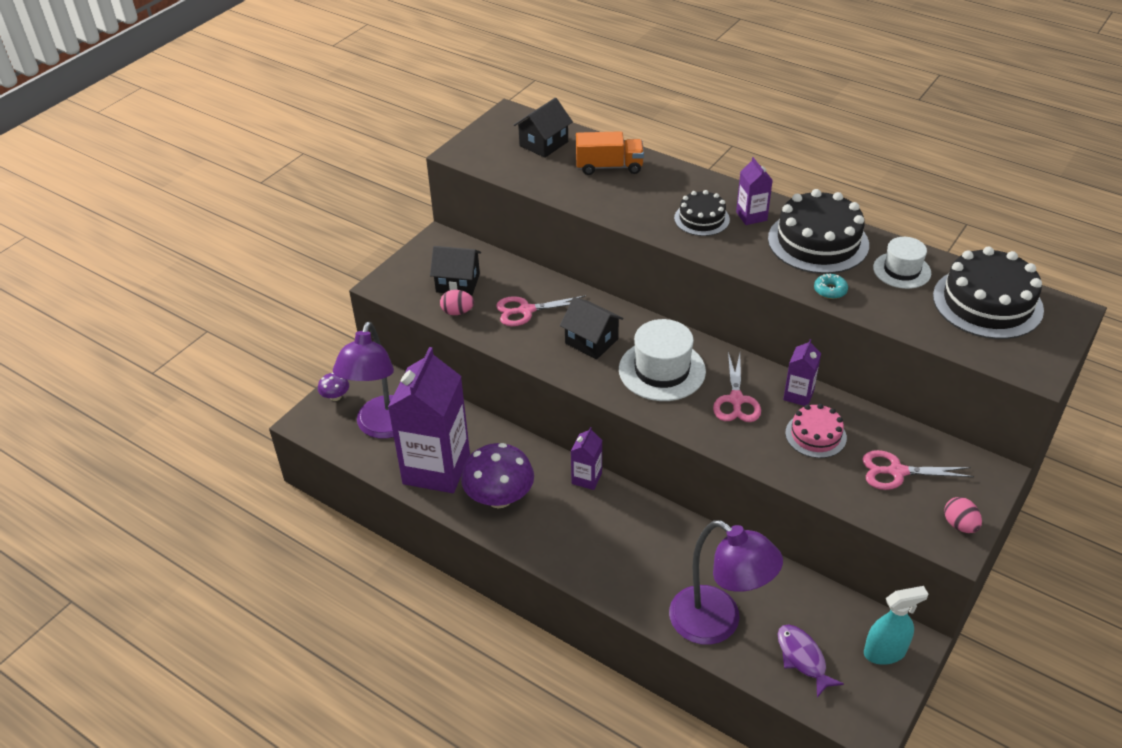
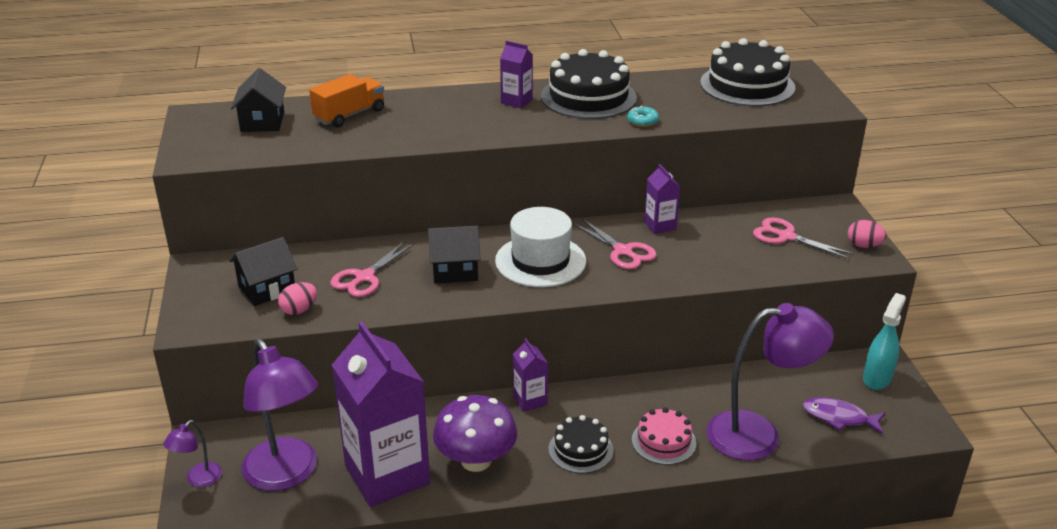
camera: 45 degrees left, 10 degrees down
purple mushroom [318,372,349,401] -> purple lamp [163,420,222,487]
black cake [674,190,730,236] -> black cake moved to [549,415,614,473]
pink cake [785,404,847,458] -> pink cake moved to [632,407,696,465]
pink scissors [862,450,974,490] -> pink scissors turned 75 degrees clockwise [753,217,854,259]
white hat [873,237,931,289] -> none

